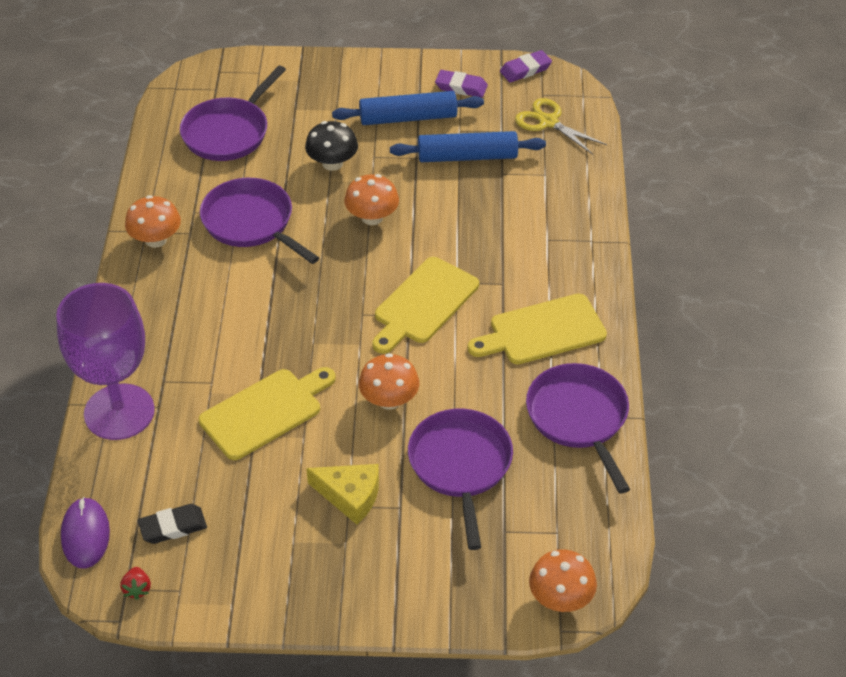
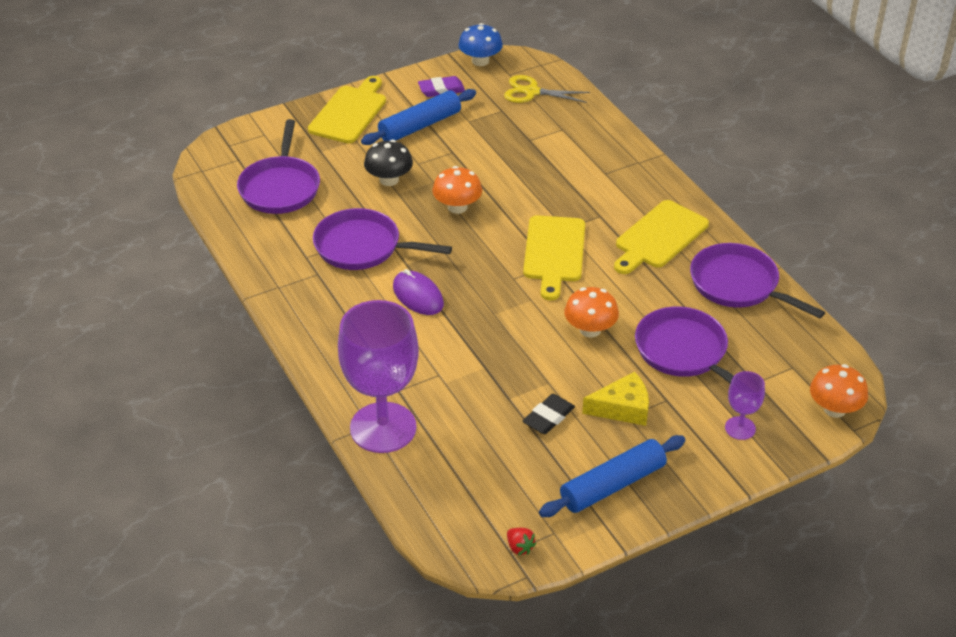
camera: 30 degrees left, 5 degrees down
purple mouse [61,497,110,568] -> purple mouse moved to [393,269,444,315]
orange mushroom [125,195,181,248] -> none
black eraser [138,504,207,544] -> black eraser moved to [523,394,575,434]
yellow cutting board [199,367,336,460] -> yellow cutting board moved to [308,76,386,143]
blue rolling pin [390,131,546,162] -> blue rolling pin moved to [539,435,685,517]
purple eraser [500,50,552,83] -> blue mushroom [458,23,503,66]
none -> purple goblet [725,371,765,440]

